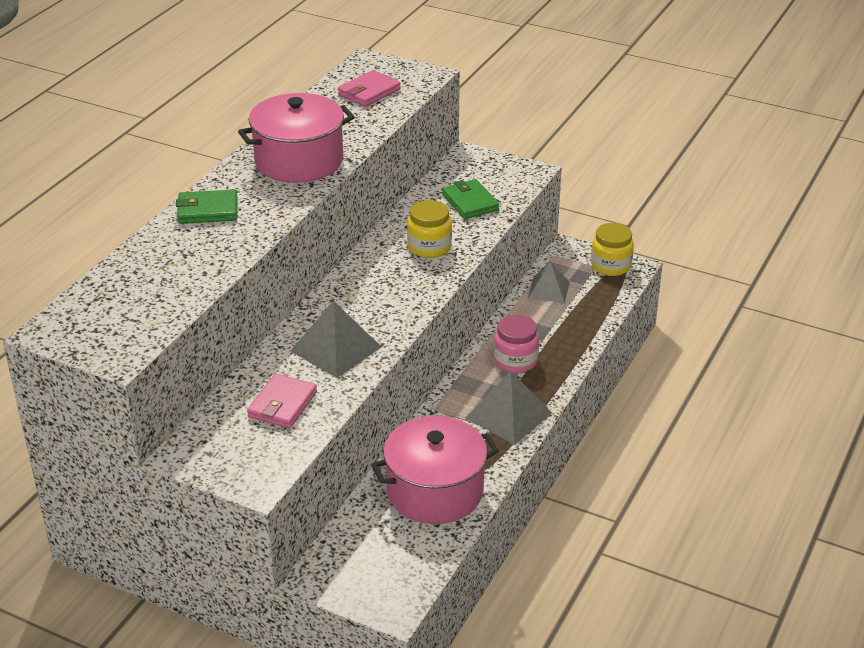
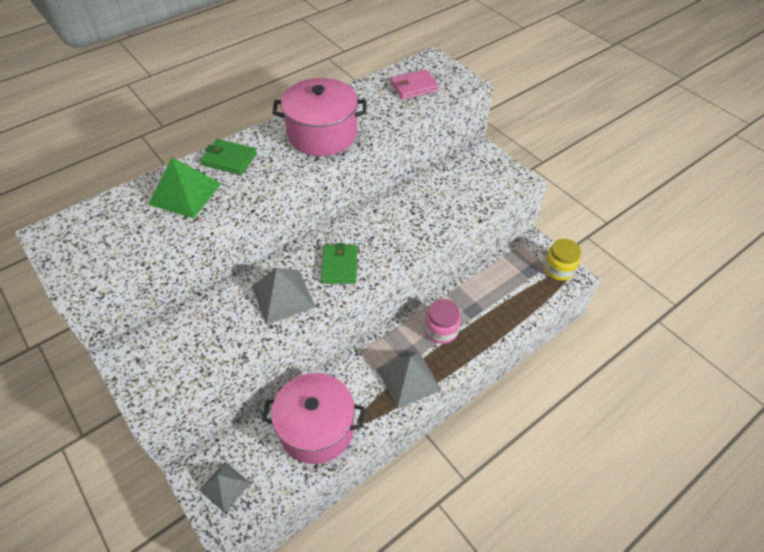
camera: 25 degrees right, 15 degrees up
pink wallet [247,374,317,428] -> none
yellow jar [407,200,452,258] -> none
green wallet [442,179,499,219] -> green wallet moved to [321,243,357,284]
grey pyramid [528,262,570,303] -> grey pyramid moved to [199,462,251,513]
none -> green pyramid [148,157,221,218]

